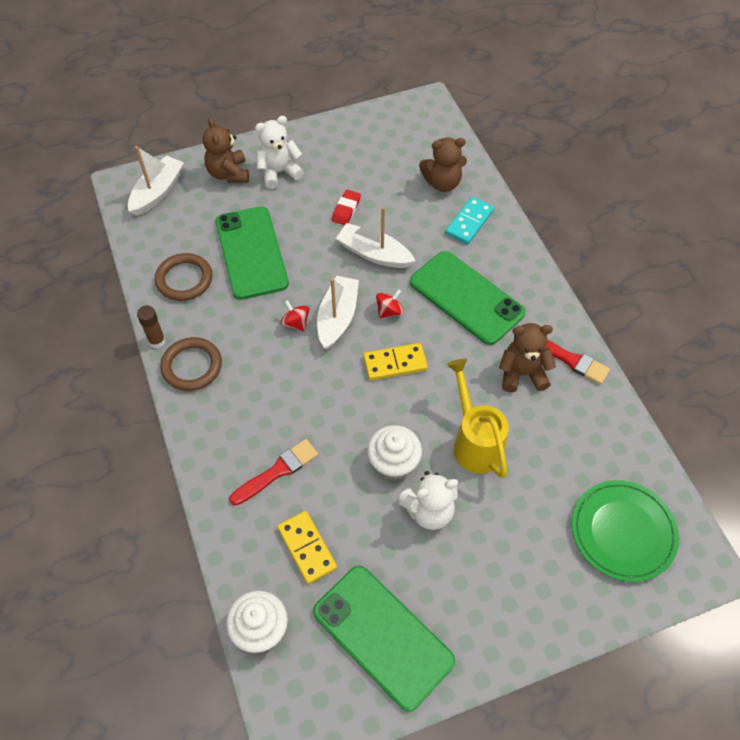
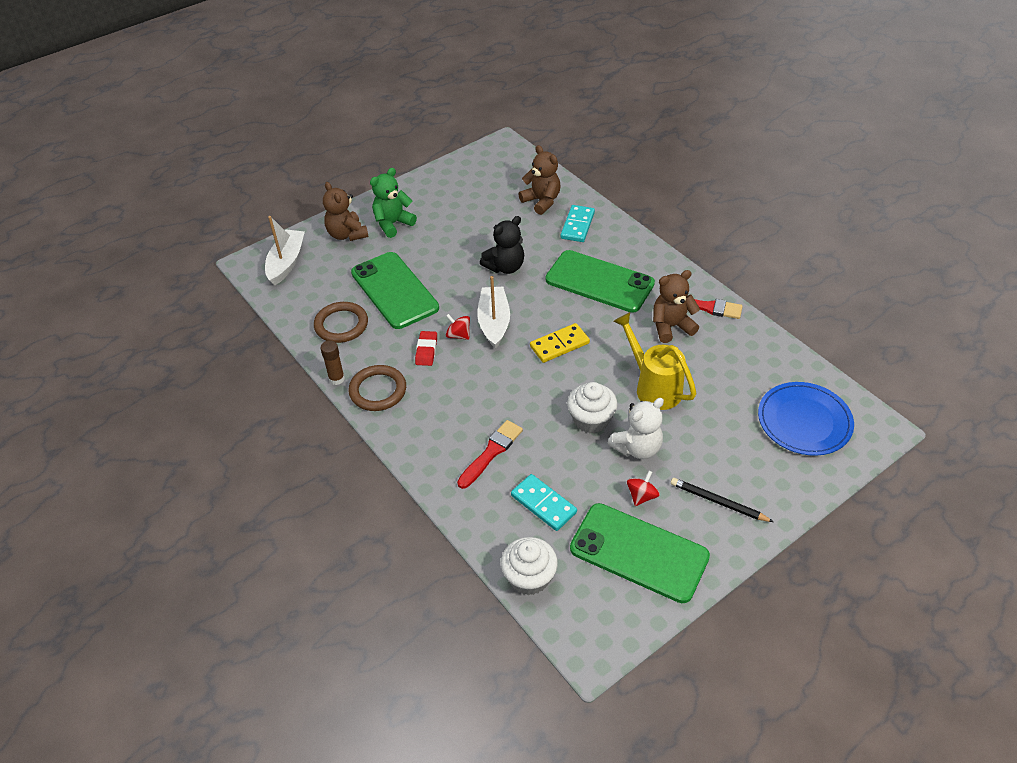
camera: 15 degrees left, 10 degrees down
white teddy bear [255,116,304,189] -> green teddy bear [370,168,417,238]
yellow domino [277,511,337,584] -> turquoise domino [511,474,577,531]
red eraser [332,190,361,225] -> red eraser moved to [415,331,437,366]
white boat [336,207,415,268] -> black teddy bear [480,216,524,274]
red spinning top [376,289,403,318] -> red spinning top moved to [627,471,660,506]
brown teddy bear [419,137,467,192] -> brown teddy bear turned 105 degrees counterclockwise [519,145,560,215]
green plate [572,480,679,582] -> blue plate [758,382,854,456]
none -> black pencil [671,478,774,522]

